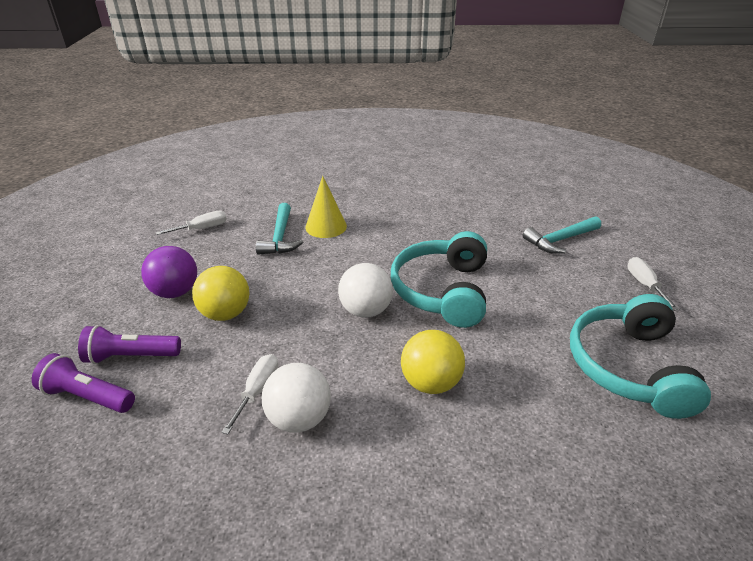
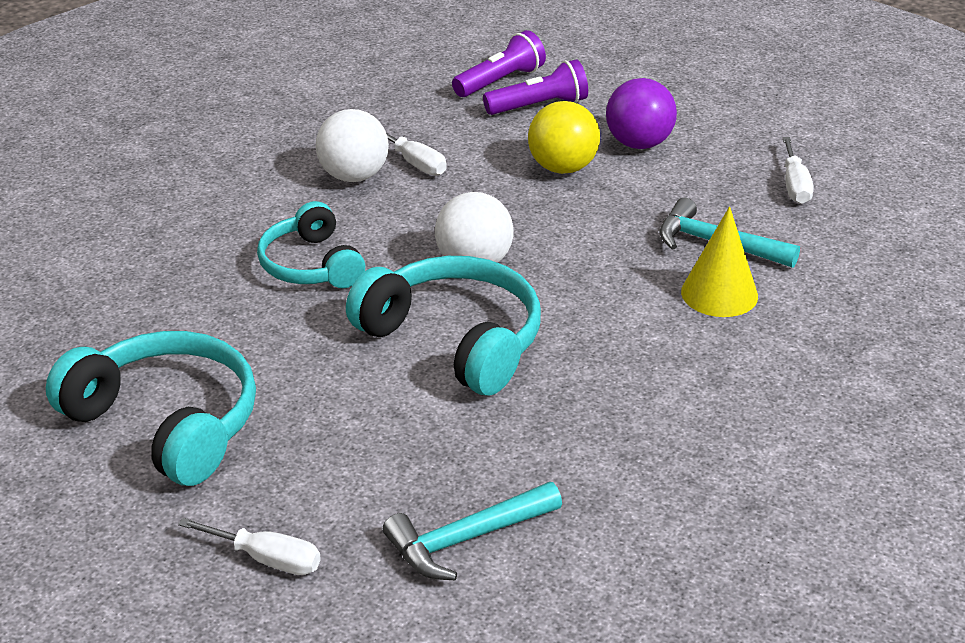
camera: 120 degrees right, 0 degrees up
purple flashlight [78,325,181,364] -> purple flashlight turned 45 degrees clockwise [483,59,588,115]
yellow ball [401,330,465,394] -> turquoise headphones [257,201,365,288]
turquoise hammer [523,217,601,254] -> turquoise hammer turned 120 degrees counterclockwise [383,482,562,580]

